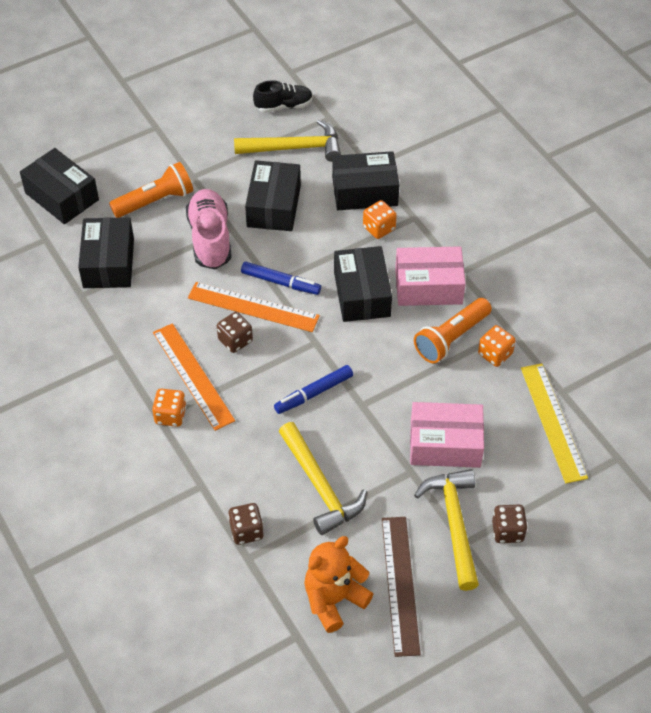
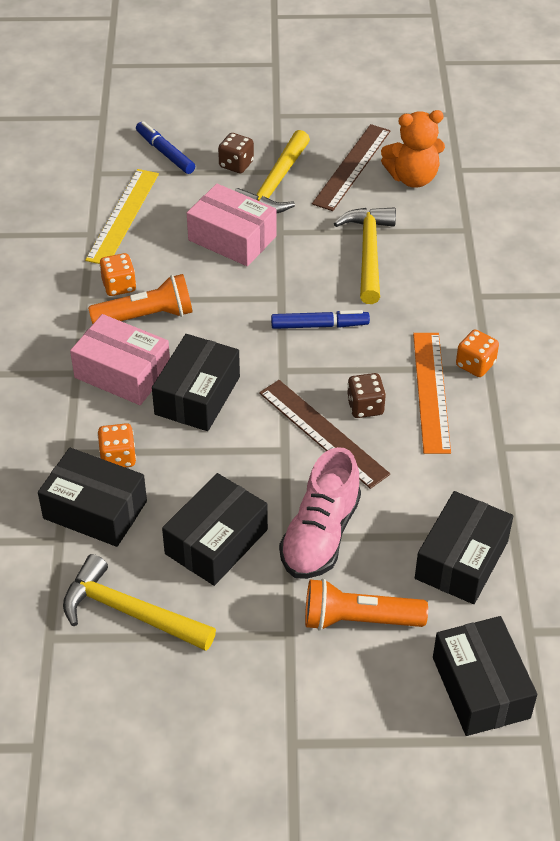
camera: 150 degrees left, 5 degrees down
orange ruler [188,282,320,332] -> brown ruler [259,380,390,489]
brown dice [228,503,264,545] -> none
blue marker [241,262,321,295] -> blue marker moved to [136,121,195,174]
black shoe [253,80,313,113] -> none

